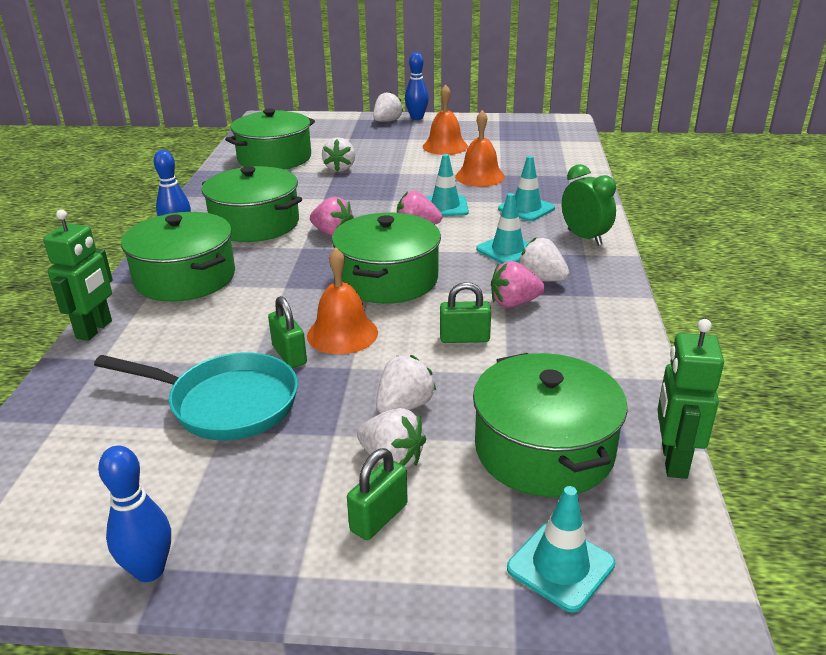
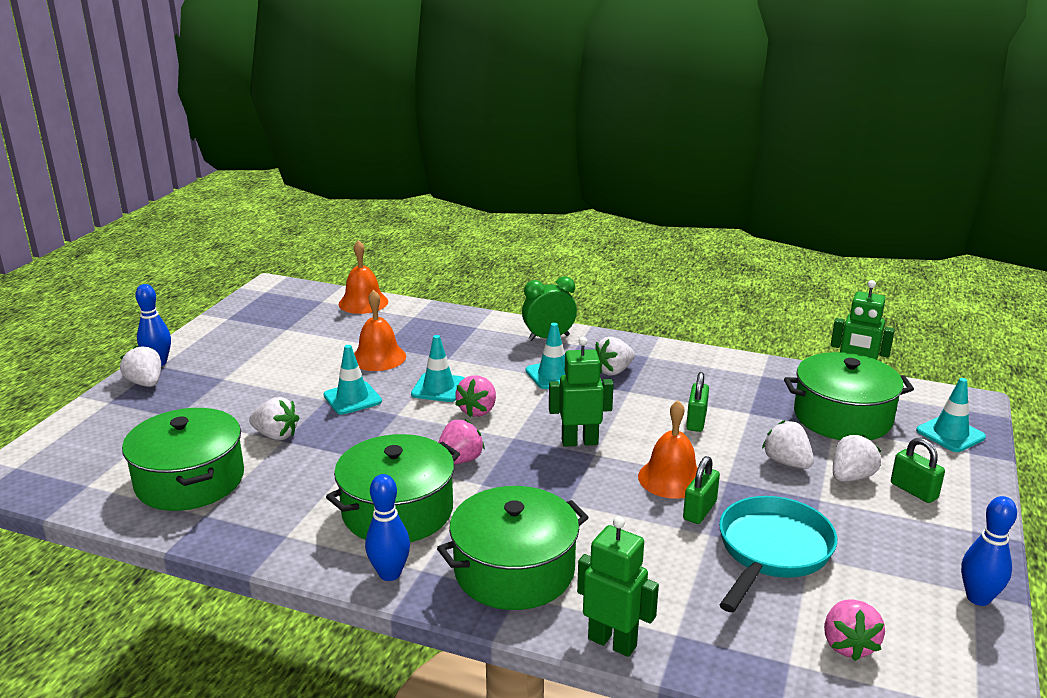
camera: 75 degrees left, 5 degrees down
green padlock [268,296,307,368] -> green padlock turned 45 degrees counterclockwise [683,456,720,524]
green pot [332,212,441,304] -> green robot [549,337,614,447]
orange bell [423,85,468,155] -> orange bell moved to [339,240,388,314]
pink strawberry [491,261,545,308] -> pink strawberry moved to [824,599,885,661]
turquoise traffic cone [498,156,555,221] -> turquoise traffic cone moved to [324,345,382,415]

